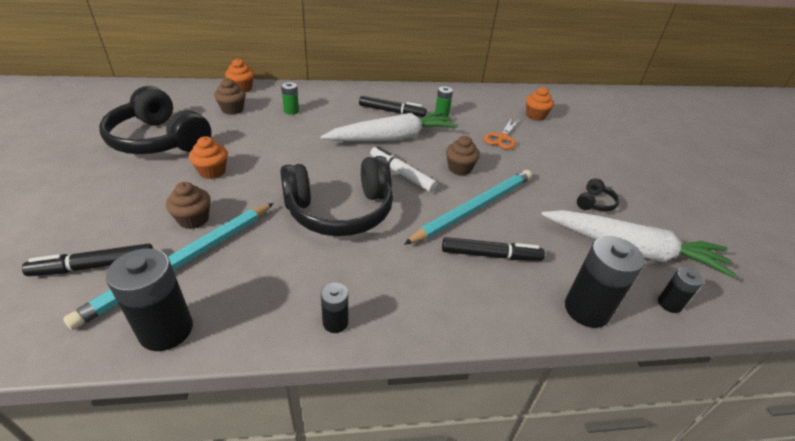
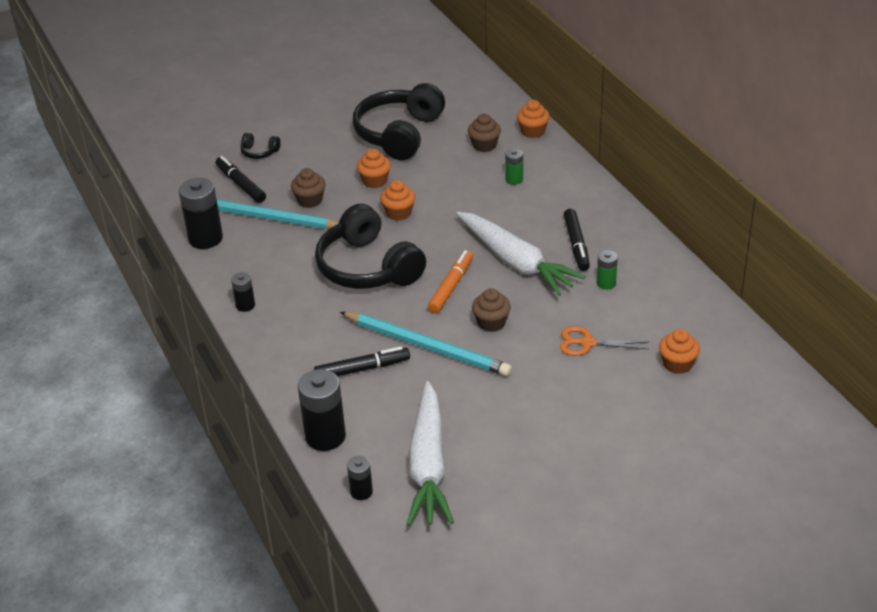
camera: 75 degrees right, 0 degrees up
white marker [370,146,437,192] -> orange marker [428,250,473,313]
black marker [442,237,545,261] -> black marker turned 90 degrees counterclockwise [314,346,410,376]
black headphones [577,178,620,211] -> black headphones moved to [241,133,281,159]
none -> orange cupcake [380,180,415,221]

